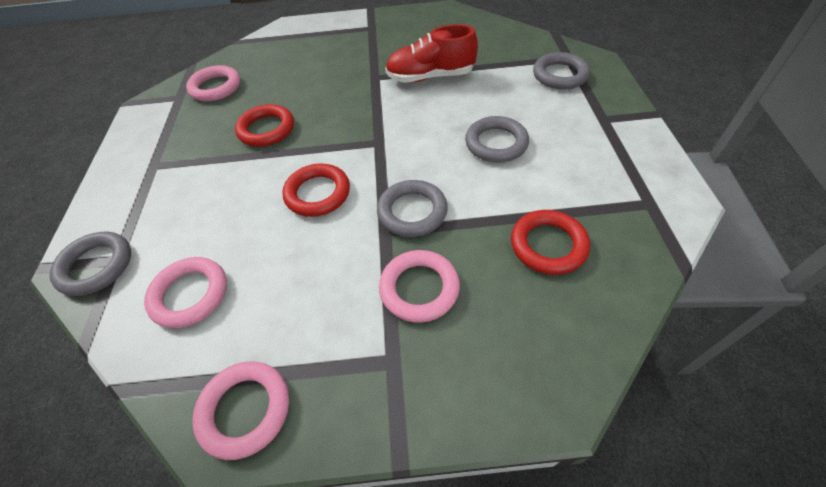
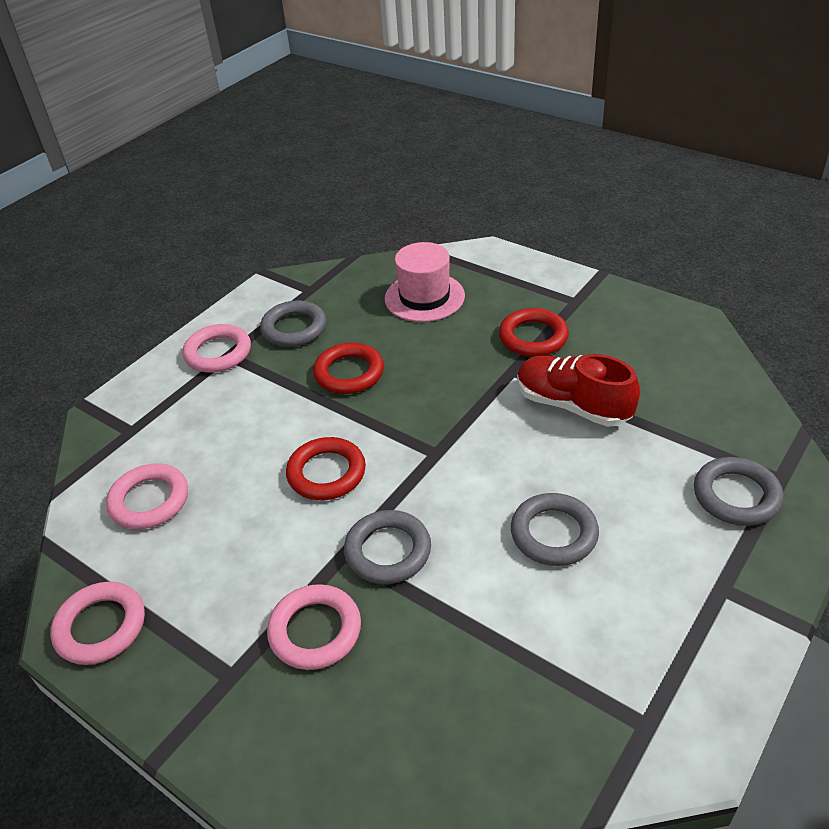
camera: 40 degrees right, 10 degrees down
grey ring [50,232,131,296] -> grey ring moved to [260,300,326,347]
pink ring [186,65,240,101] -> pink ring moved to [183,324,251,373]
red ring [511,210,590,275] -> red ring moved to [499,308,569,357]
none -> pink hat [385,242,465,322]

